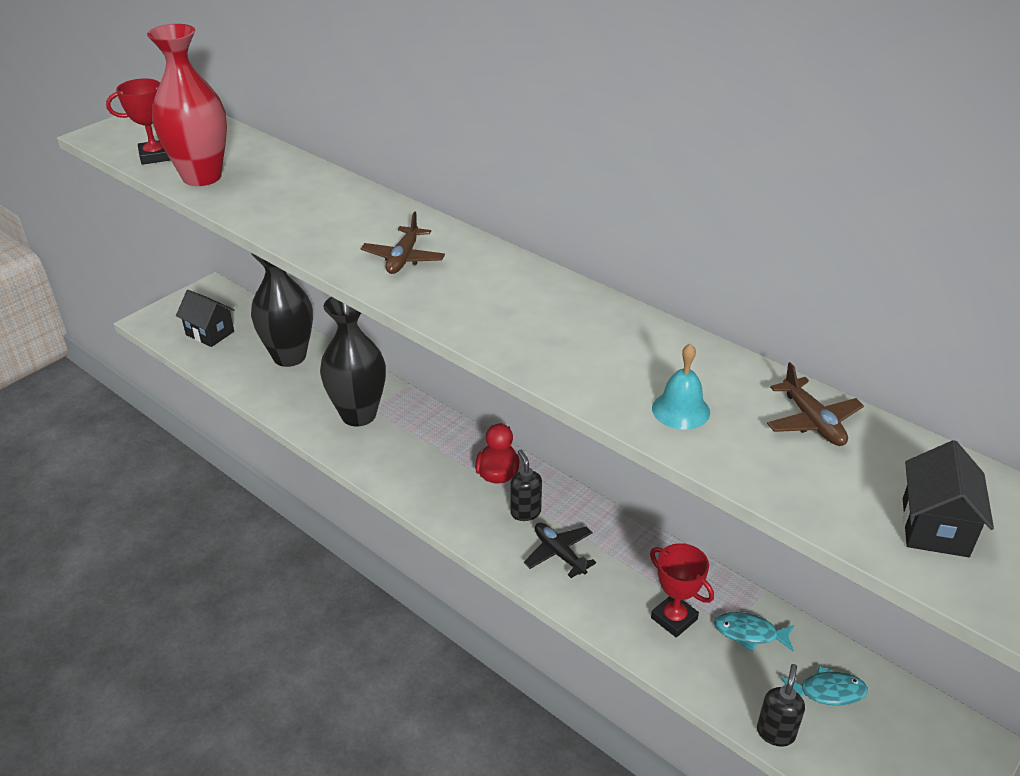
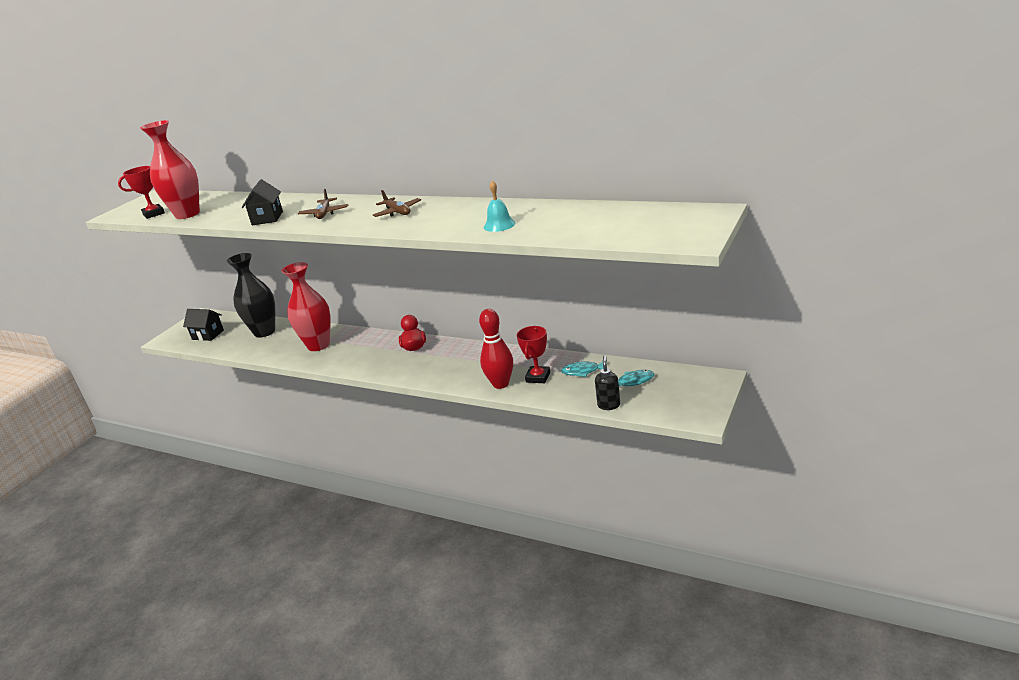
camera: 10 degrees left, 10 degrees down
black vase [320,297,386,426] -> red vase [281,262,331,351]
black soap dispenser [510,450,542,521] -> none
black plane [524,523,596,578] -> none
red trophy [650,543,714,638] -> red trophy turned 75 degrees clockwise [517,326,550,383]
brown plane [767,362,864,446] -> brown plane moved to [373,190,421,217]
black house [903,440,994,557] -> black house moved to [242,179,283,225]
none -> red bowling pin [479,309,513,389]

